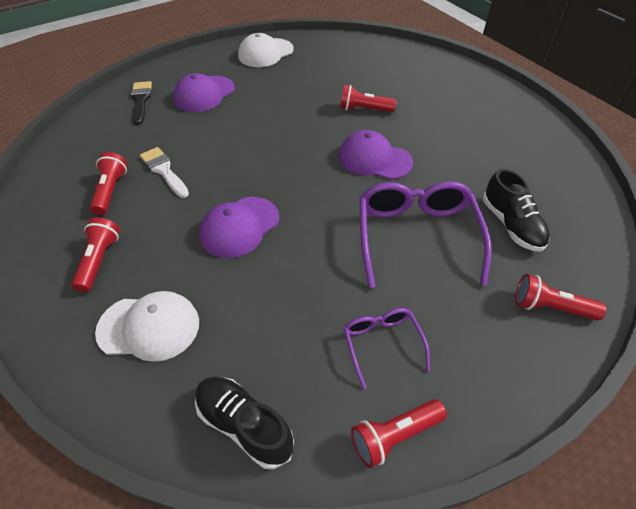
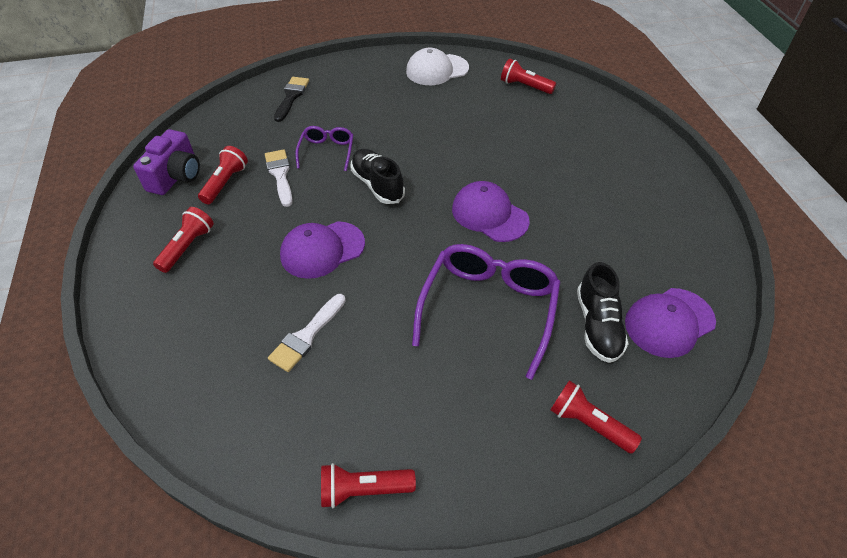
camera: 20 degrees right, 0 degrees up
white cap [95,291,199,362] -> none
purple cap [174,73,235,112] -> purple cap moved to [625,288,716,358]
black shoe [195,377,294,469] -> black shoe moved to [350,149,405,204]
red flashlight [340,85,396,112] -> red flashlight moved to [501,58,556,94]
purple glasses [343,308,430,389] -> purple glasses moved to [295,126,353,171]
none -> purple camera [133,129,200,195]
none -> white brush [268,294,346,372]

